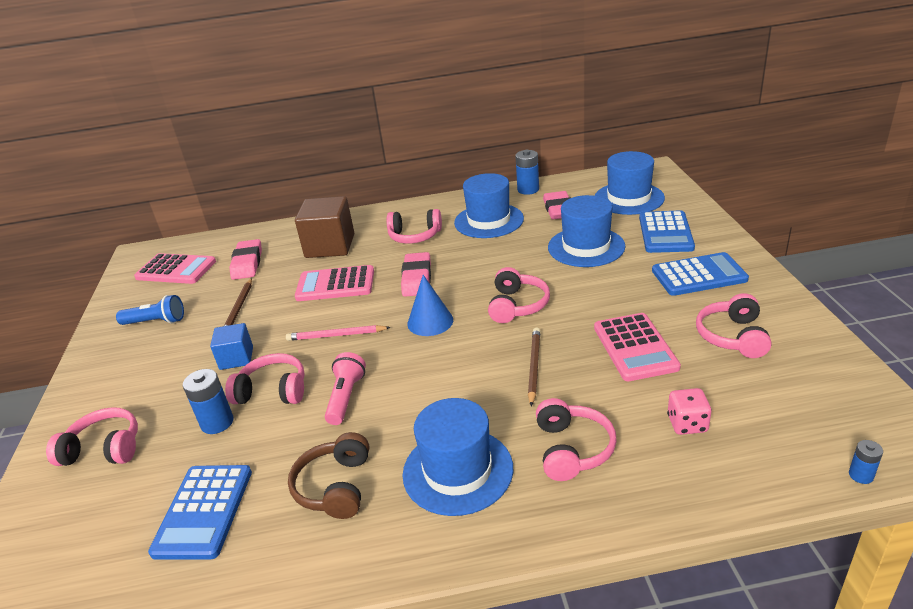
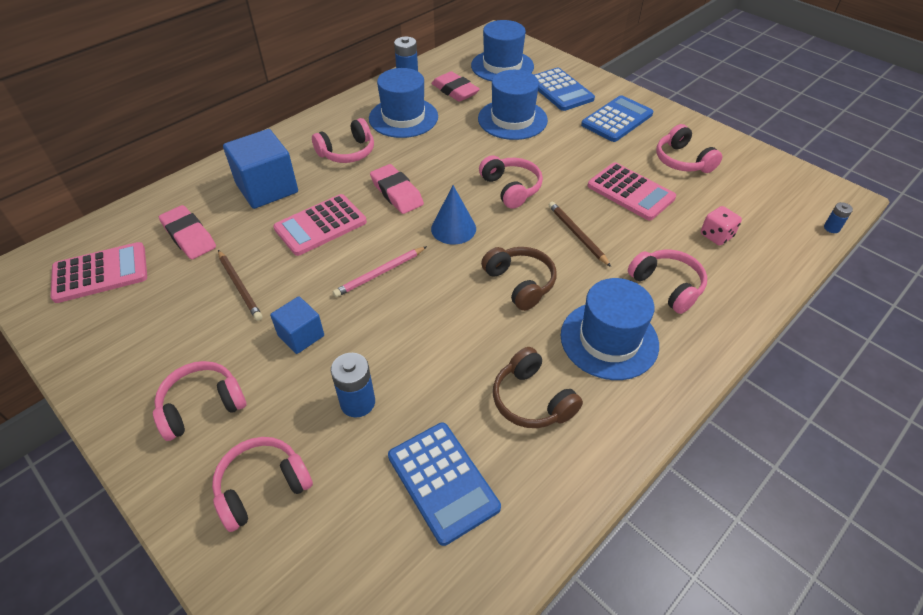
camera: 40 degrees left, 15 degrees up
blue flashlight [116,295,184,325] -> none
pink headphones [225,353,305,404] -> pink headphones moved to [153,361,246,441]
brown cube [295,196,354,258] -> blue cube [223,129,298,209]
pink flashlight [325,352,366,425] -> none
none -> brown headphones [481,247,556,311]

